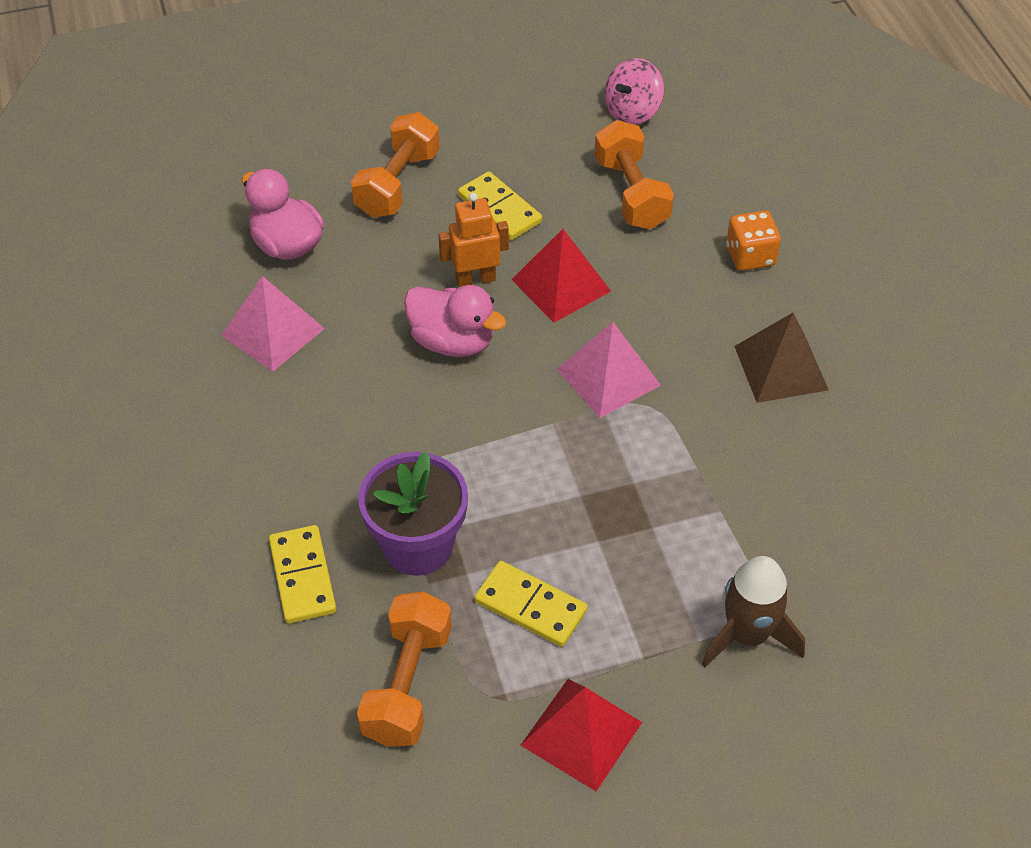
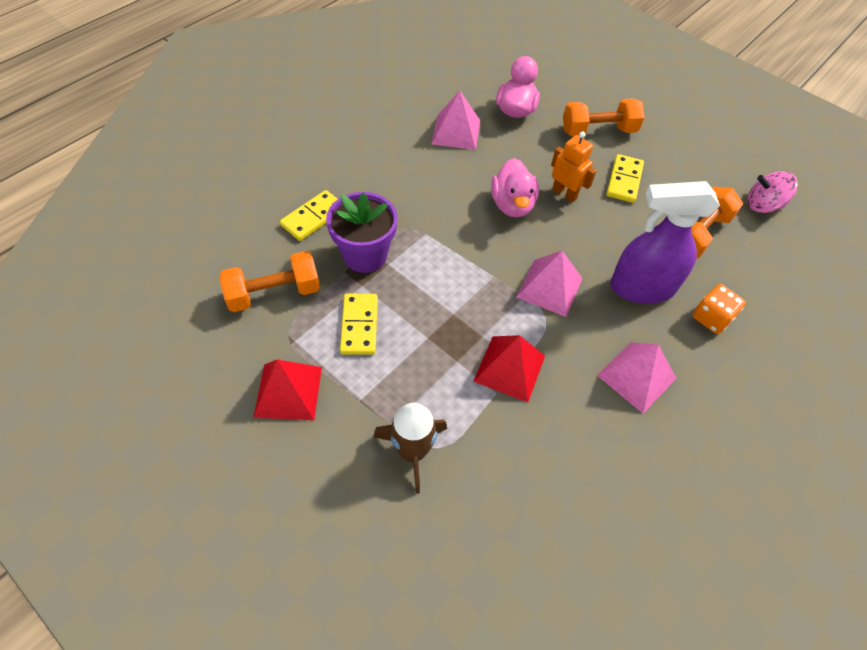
camera: 55 degrees right, 5 degrees up
red pyramid [511,229,611,323] -> red pyramid moved to [473,335,545,403]
brown pyramid [734,313,829,403] -> pink pyramid [597,342,676,413]
none -> purple spray bottle [610,181,720,304]

